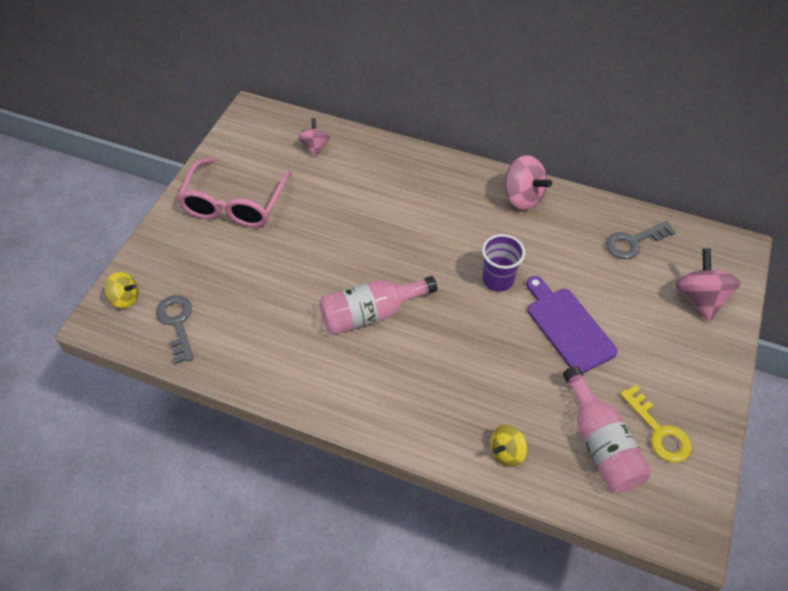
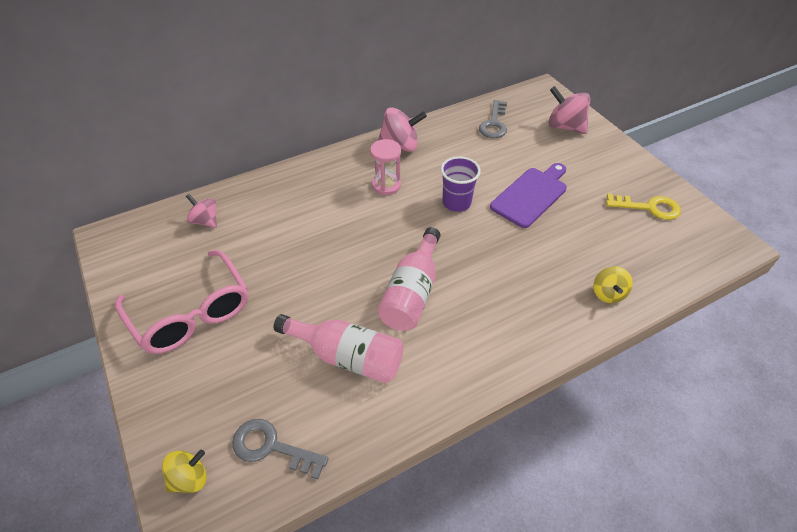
camera: 50 degrees left, 5 degrees down
purple cutting board [526,276,618,374] -> purple cutting board turned 120 degrees clockwise [490,163,567,228]
pink bottle [563,366,652,493] -> pink bottle moved to [274,314,404,383]
none -> pink hourglass [370,139,401,195]

